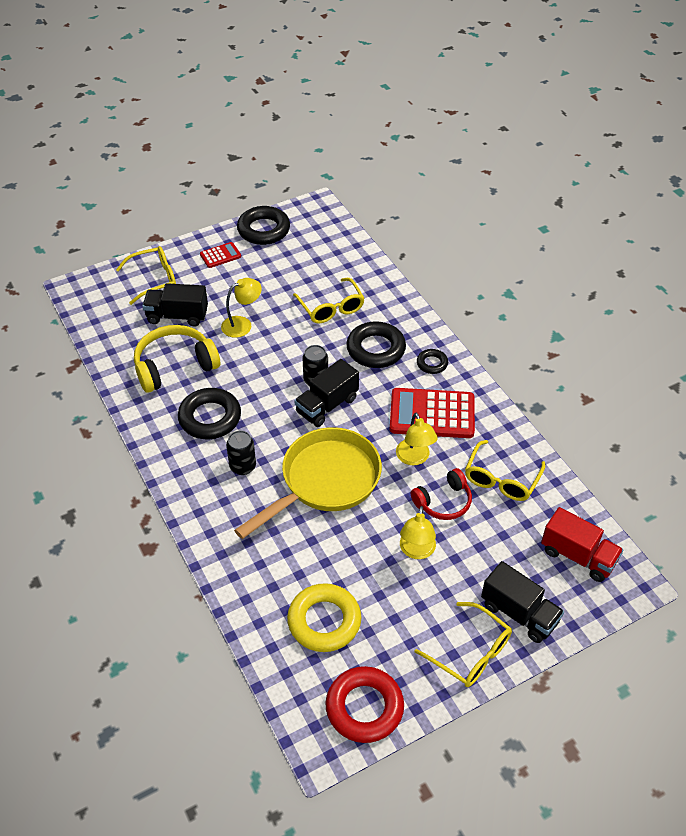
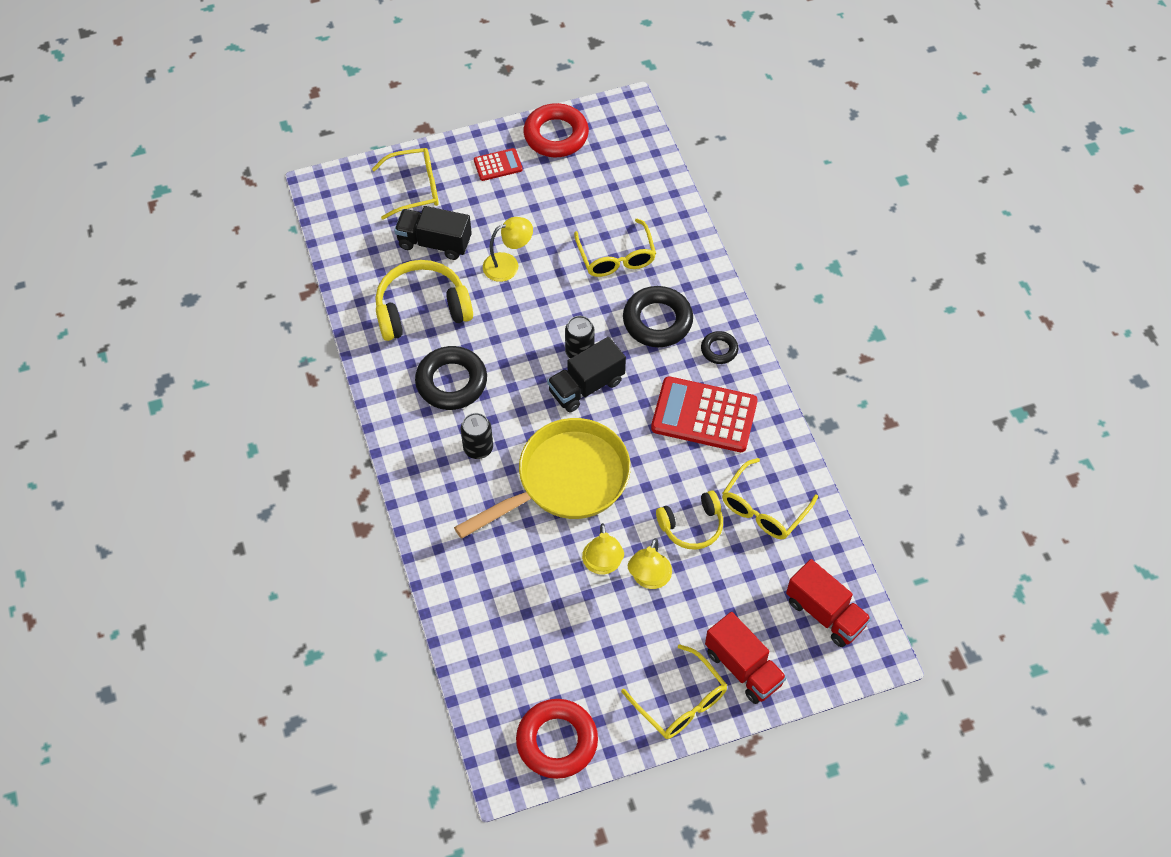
camera: 10 degrees right, 10 degrees up
black ring [237,206,290,245] -> red ring [524,103,589,157]
yellow ring [287,583,361,652] -> none
yellow lamp [396,413,438,465] -> yellow lamp moved to [582,523,624,575]
red headphones [411,468,472,520] -> yellow headphones [656,490,723,550]
black truck [481,561,564,643] -> red truck [705,612,787,704]

